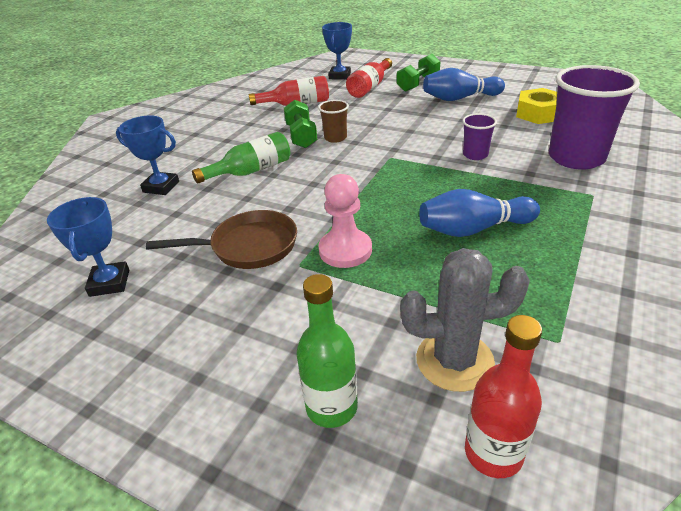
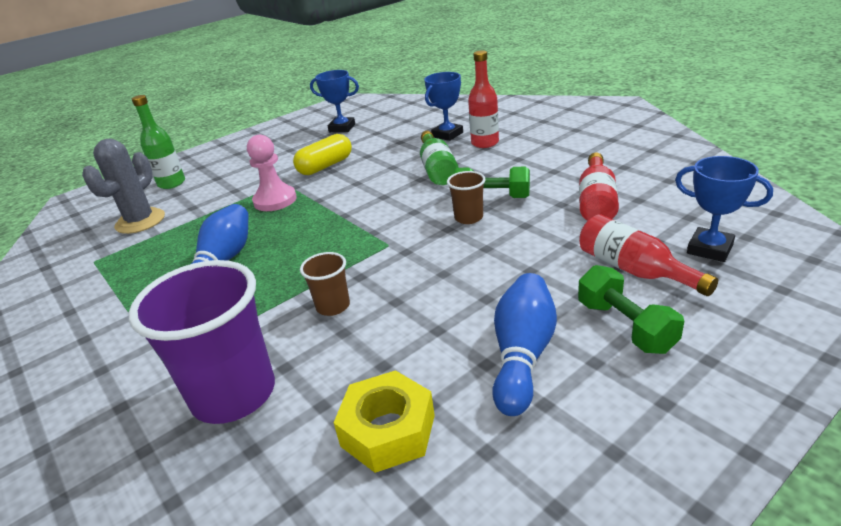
camera: 115 degrees right, 5 degrees down
brown pan [146,210,297,269] -> yellow capsule [293,134,352,175]
purple cup [462,113,497,160] -> brown cup [300,252,350,316]
red bottle [465,315,542,478] -> red bottle moved to [468,50,499,148]

